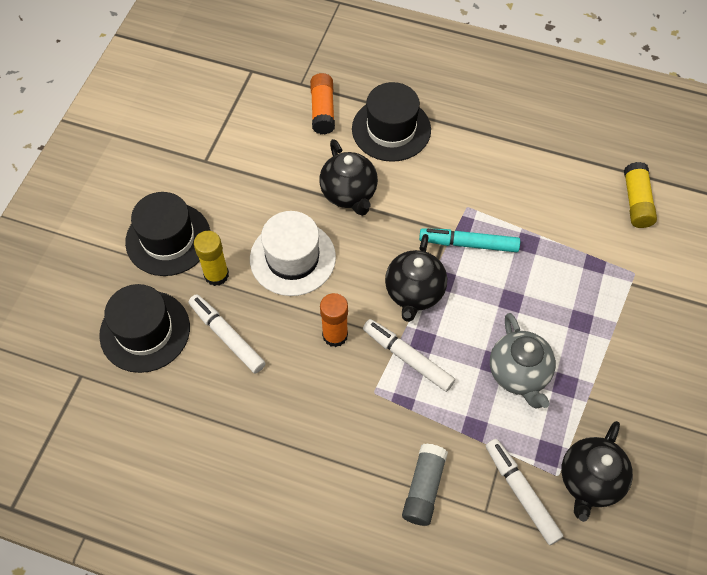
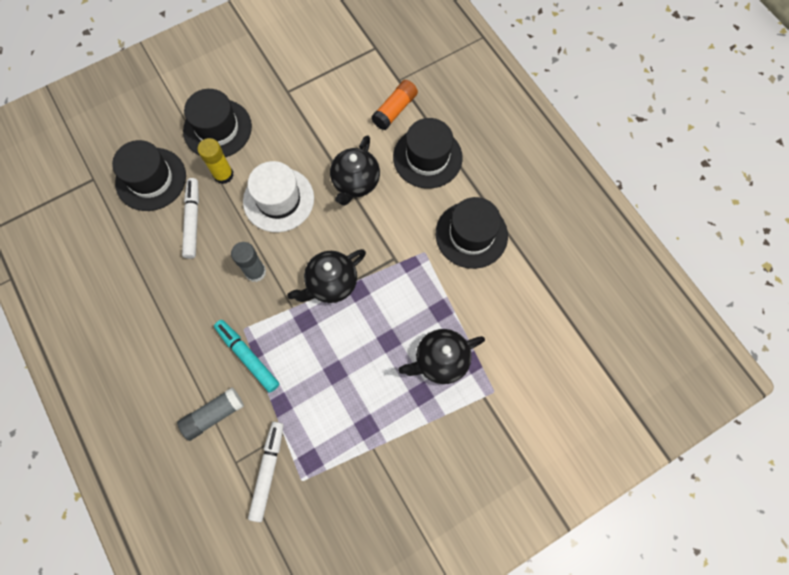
camera: 40 degrees right, 10 degrees up
orange glue stick [320,293,348,347] -> grey glue stick [231,242,266,282]
white marker [363,319,455,392] -> none
turquoise marker [419,228,520,252] -> turquoise marker moved to [214,320,279,393]
grey teapot [490,313,556,408] -> none
black teapot [561,421,633,522] -> black teapot moved to [398,329,485,384]
yellow glue stick [624,162,657,228] -> none
none -> black hat [436,197,508,269]

